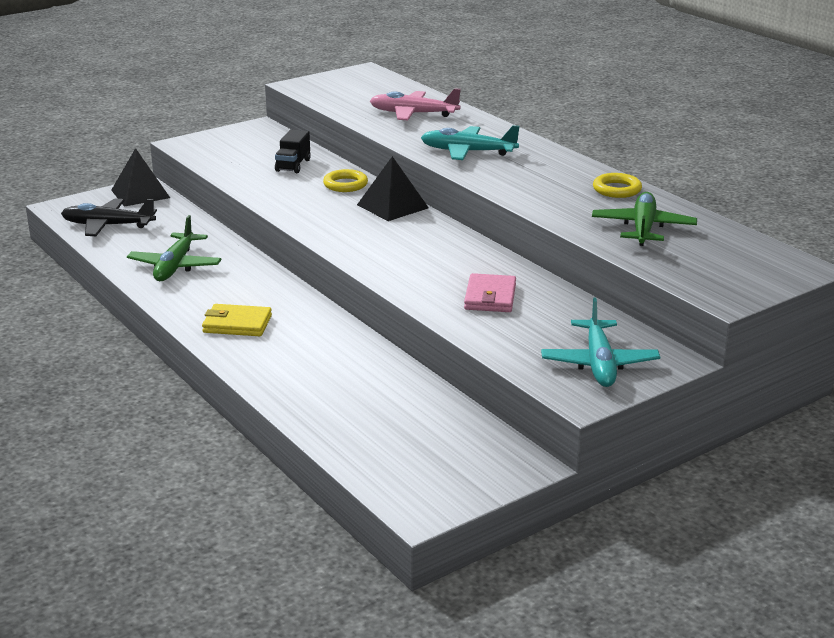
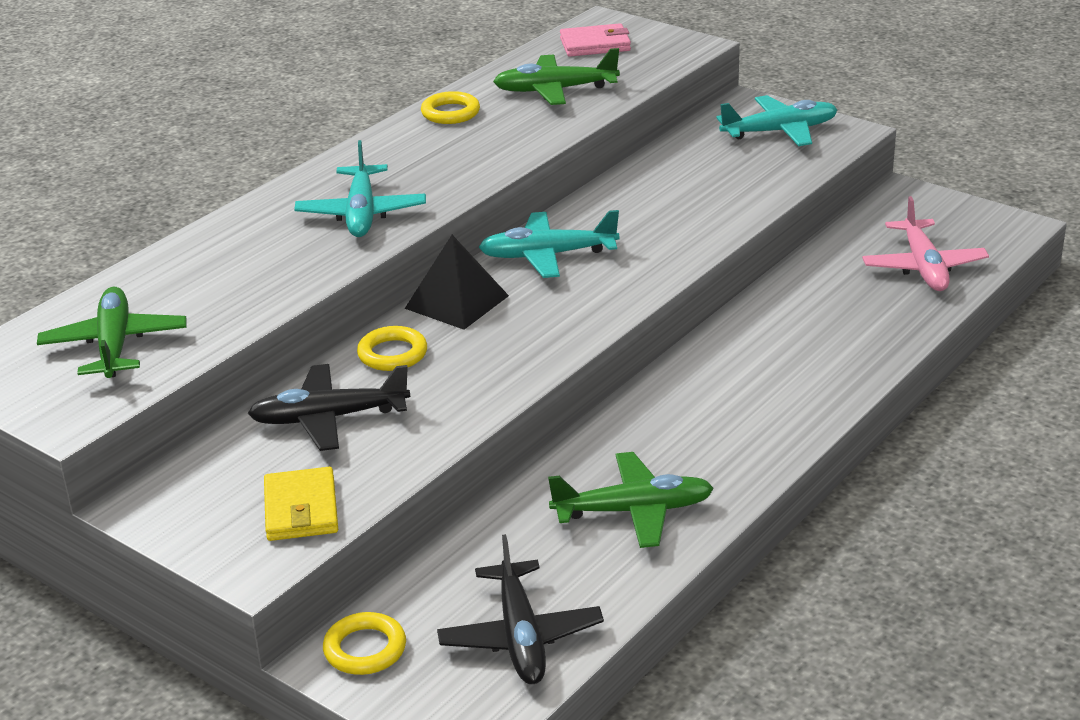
camera: 105 degrees left, 5 degrees up
black pyramid [111,148,170,207] -> yellow ring [323,612,406,675]
yellow wallet [202,304,272,336] -> yellow wallet moved to [264,467,338,541]
black truck [275,130,311,173] -> black plane [248,364,410,451]
pink plane [370,88,461,120] -> pink plane moved to [862,196,989,291]
pink wallet [464,273,516,312] -> pink wallet moved to [560,23,631,57]
none -> green plane [37,287,186,378]
none -> turquoise plane [479,210,619,278]

